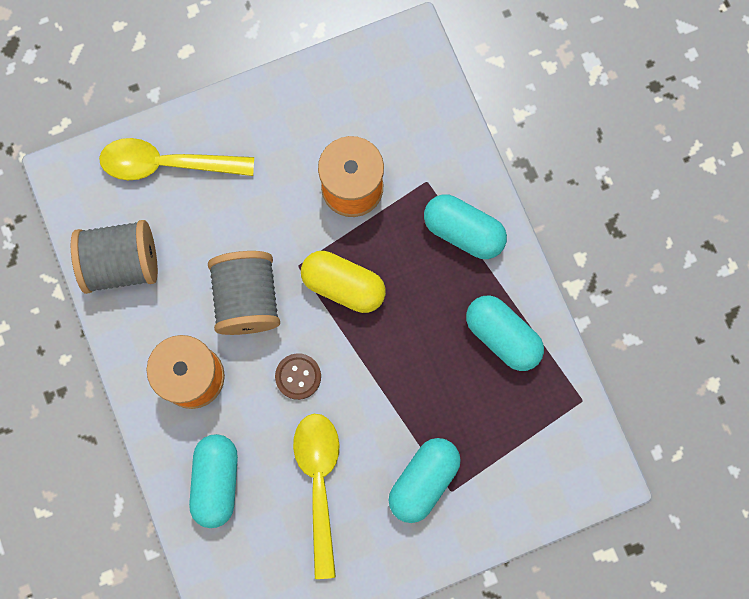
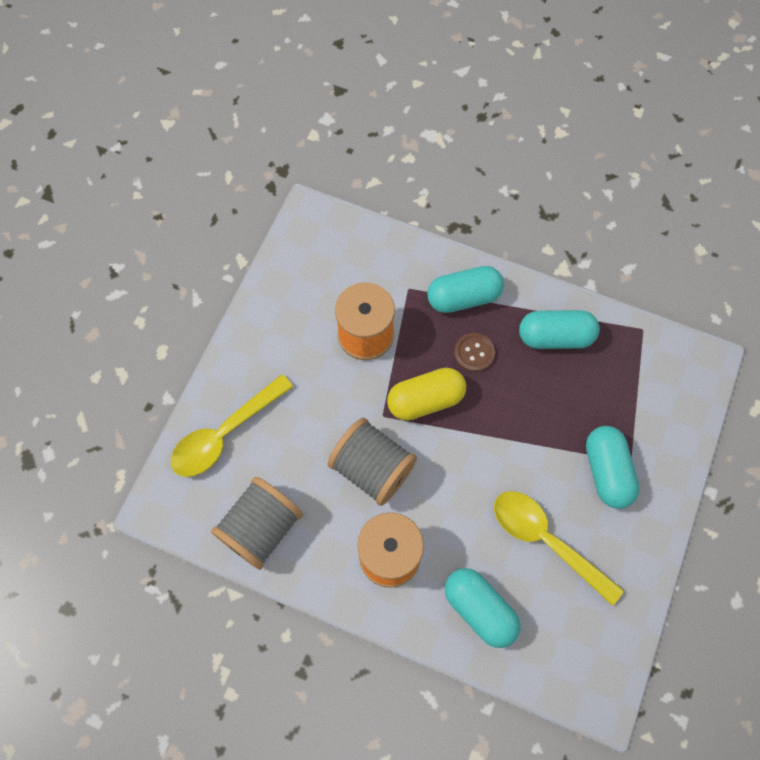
camera: 45 degrees left, 10 degrees down
brown button [275,353,321,400] -> brown button moved to [454,333,495,372]

